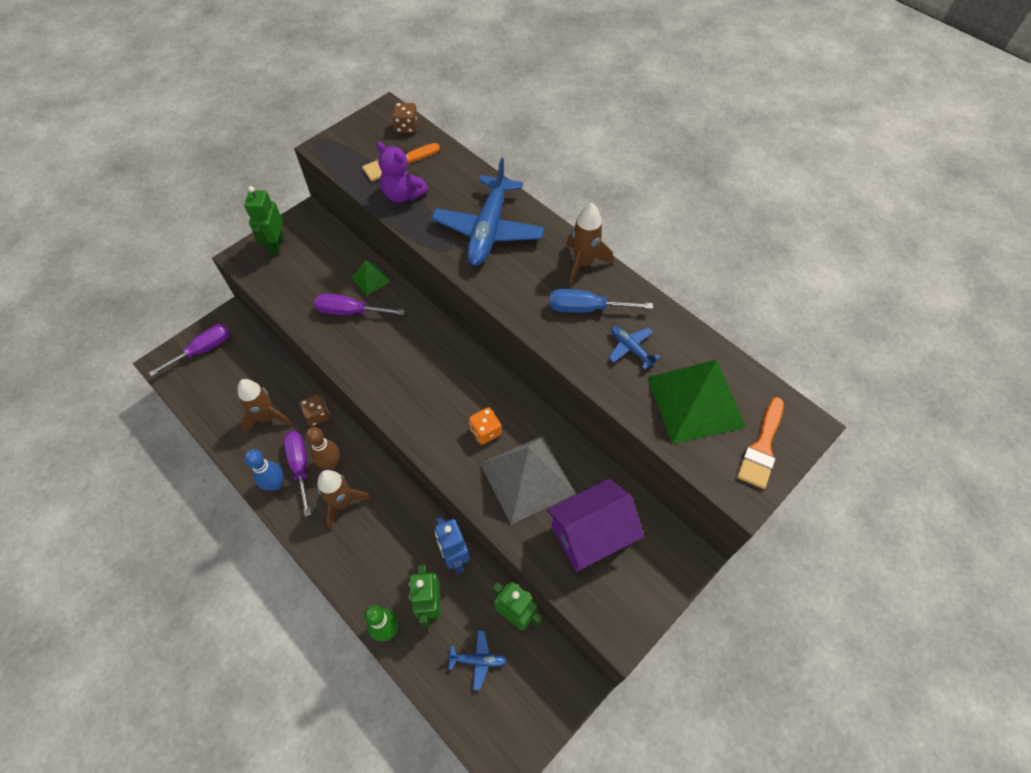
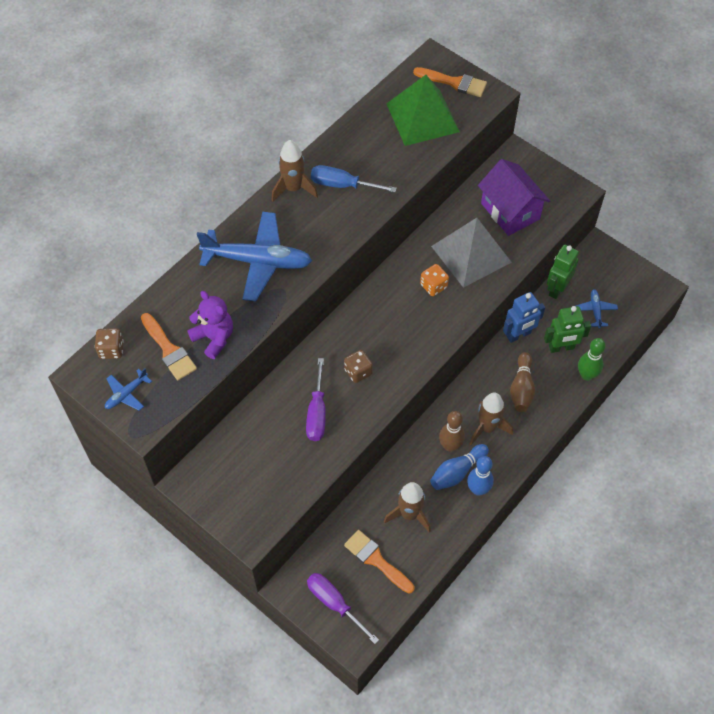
camera: 95 degrees left, 0 degrees up
green robot [244,186,284,255] -> none
purple screwdriver [283,431,311,517] -> blue bowling pin [430,444,489,490]
brown dice [299,394,330,426] -> brown dice moved to [344,350,373,383]
green pyramid [352,260,391,296] -> none
purple teddy bear [376,142,429,203] -> purple teddy bear turned 75 degrees counterclockwise [187,291,233,359]
blue screwdriver [549,289,653,313] -> blue screwdriver turned 105 degrees clockwise [311,165,397,192]
blue plane [609,326,660,370] -> blue plane moved to [105,368,152,410]
none -> orange brush [344,530,414,594]
none -> brown bowling pin [510,352,535,412]

